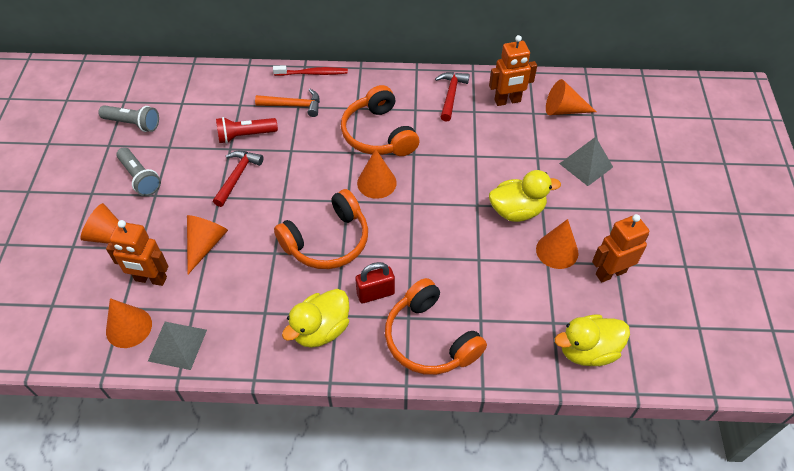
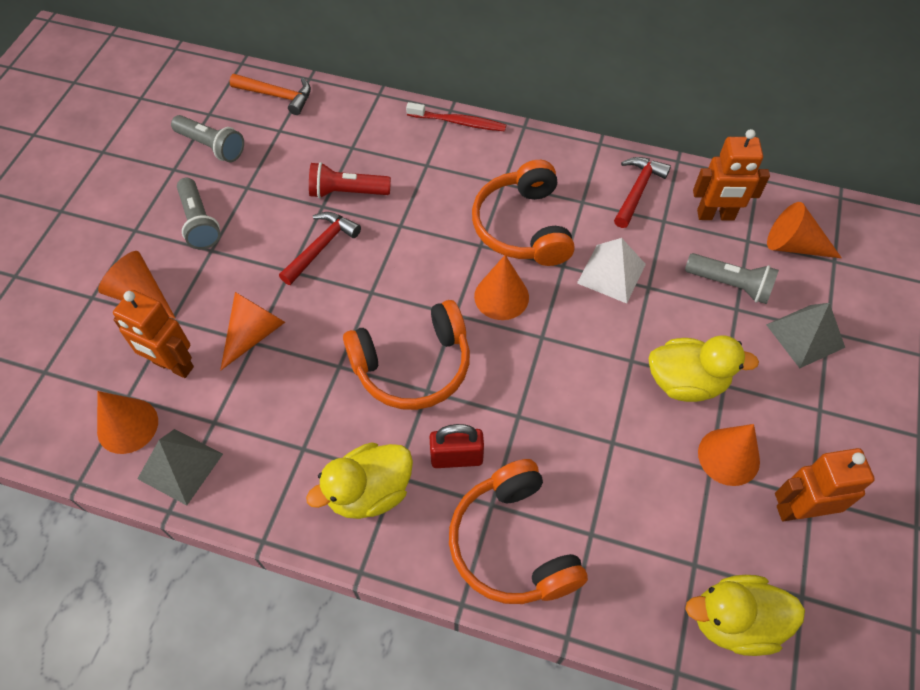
camera: 15 degrees right, 5 degrees up
orange hammer [255,89,320,117] -> orange hammer moved to [229,74,311,115]
none -> white pyramid [577,238,646,303]
none -> grey flashlight [685,253,779,304]

